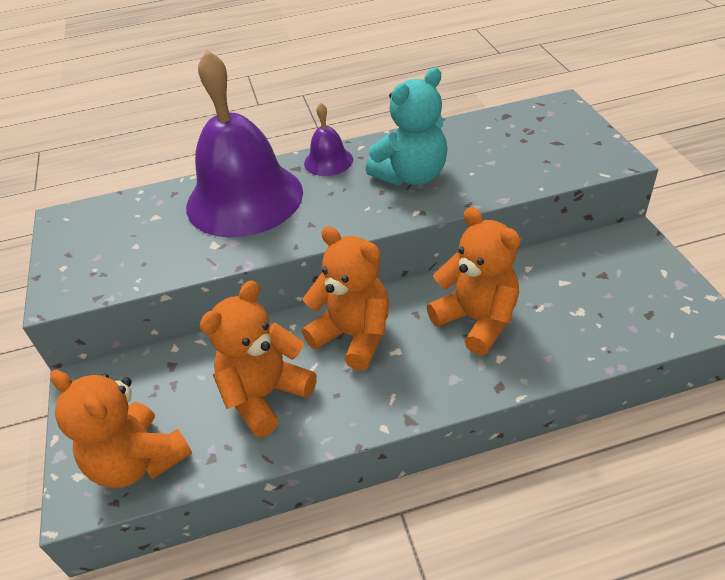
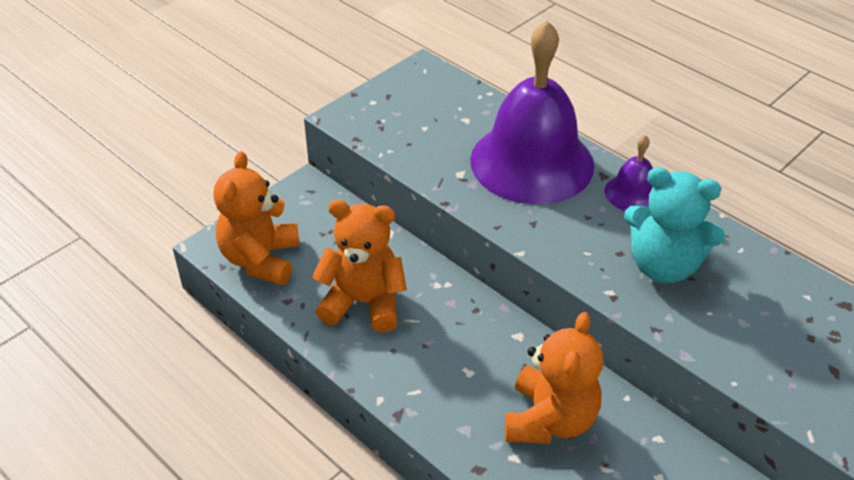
camera: 55 degrees right, 0 degrees up
orange teddy bear [302,226,389,371] -> none

